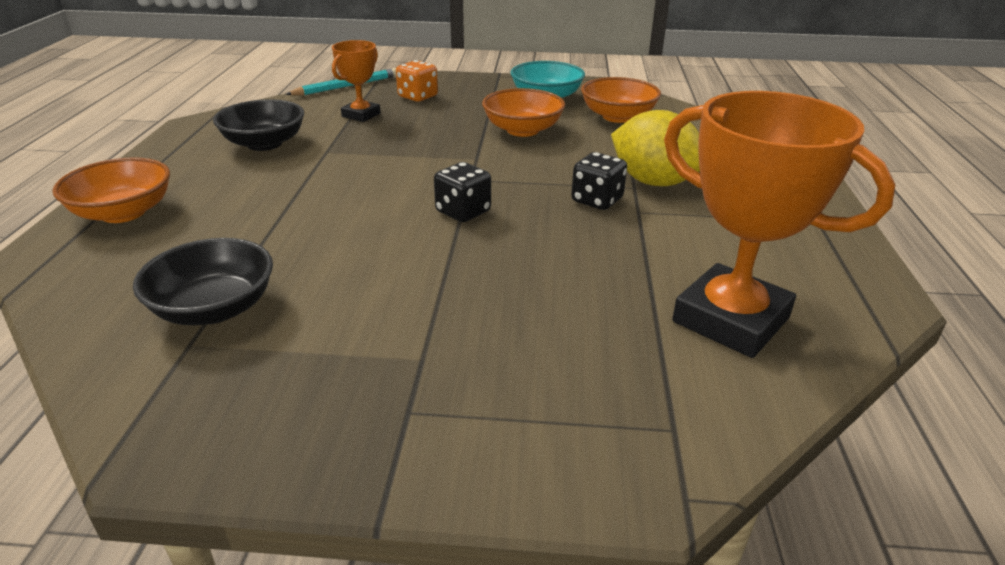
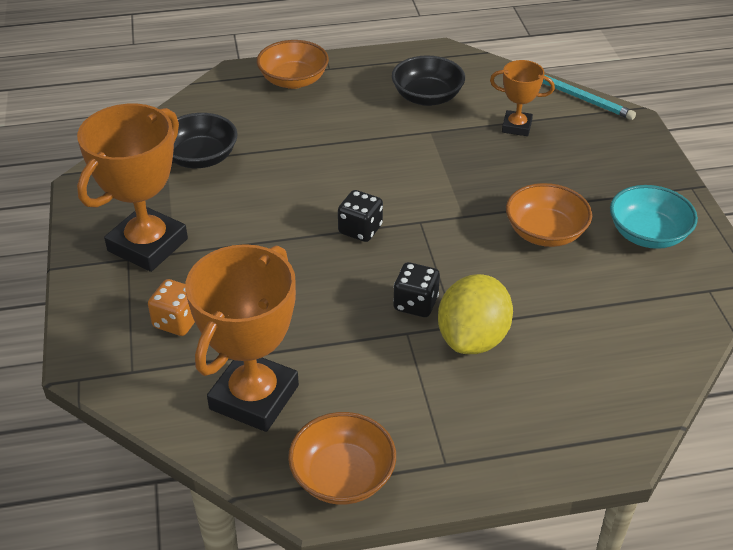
camera: 75 degrees right, 10 degrees up
orange dice [396,60,438,102] -> orange dice moved to [148,279,195,336]
orange bowl [581,77,661,123] -> orange bowl moved to [288,412,396,505]
none -> orange trophy [77,104,188,272]

